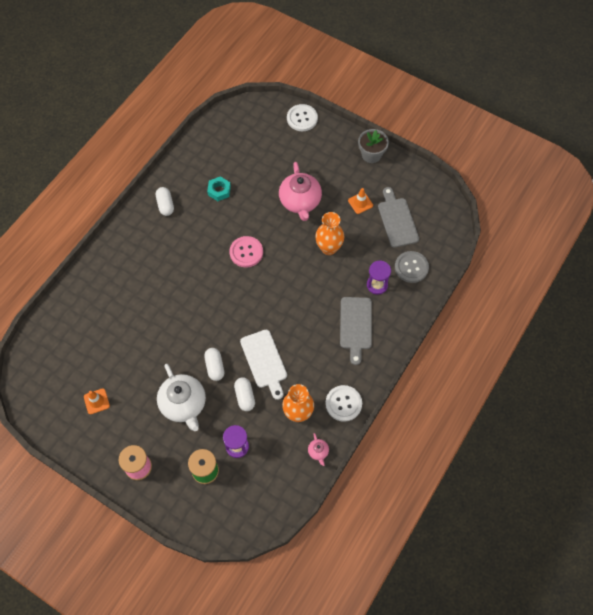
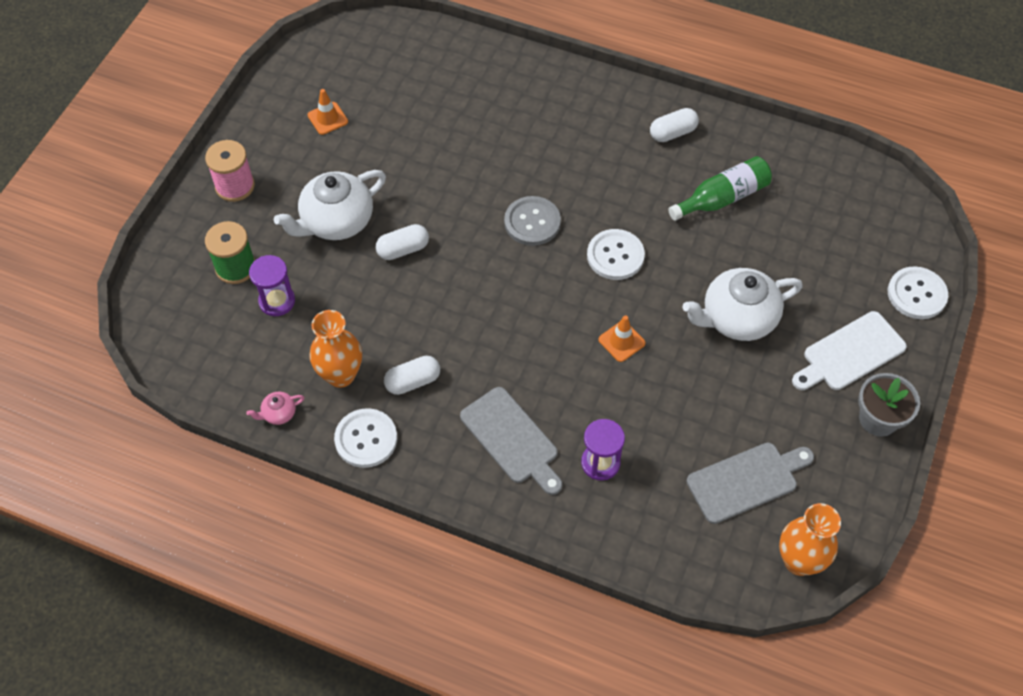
camera: 80 degrees right, 5 degrees down
turquoise nut [207,176,231,201] -> green bottle [668,156,772,221]
pink button [229,236,263,268] -> white button [587,229,645,280]
white capsule [234,377,255,411] -> white capsule moved to [384,356,440,395]
white cutting board [240,330,287,400] -> white cutting board moved to [792,311,907,390]
pink teapot [279,162,322,221] -> white teapot [683,268,803,341]
orange vase [315,212,344,255] -> orange vase moved to [779,503,841,576]
grey cutting board [340,297,372,365] -> grey cutting board turned 120 degrees counterclockwise [460,387,562,495]
orange traffic cone [348,188,373,214] -> orange traffic cone moved to [598,315,646,362]
grey button [395,251,429,283] -> grey button moved to [504,196,561,246]

